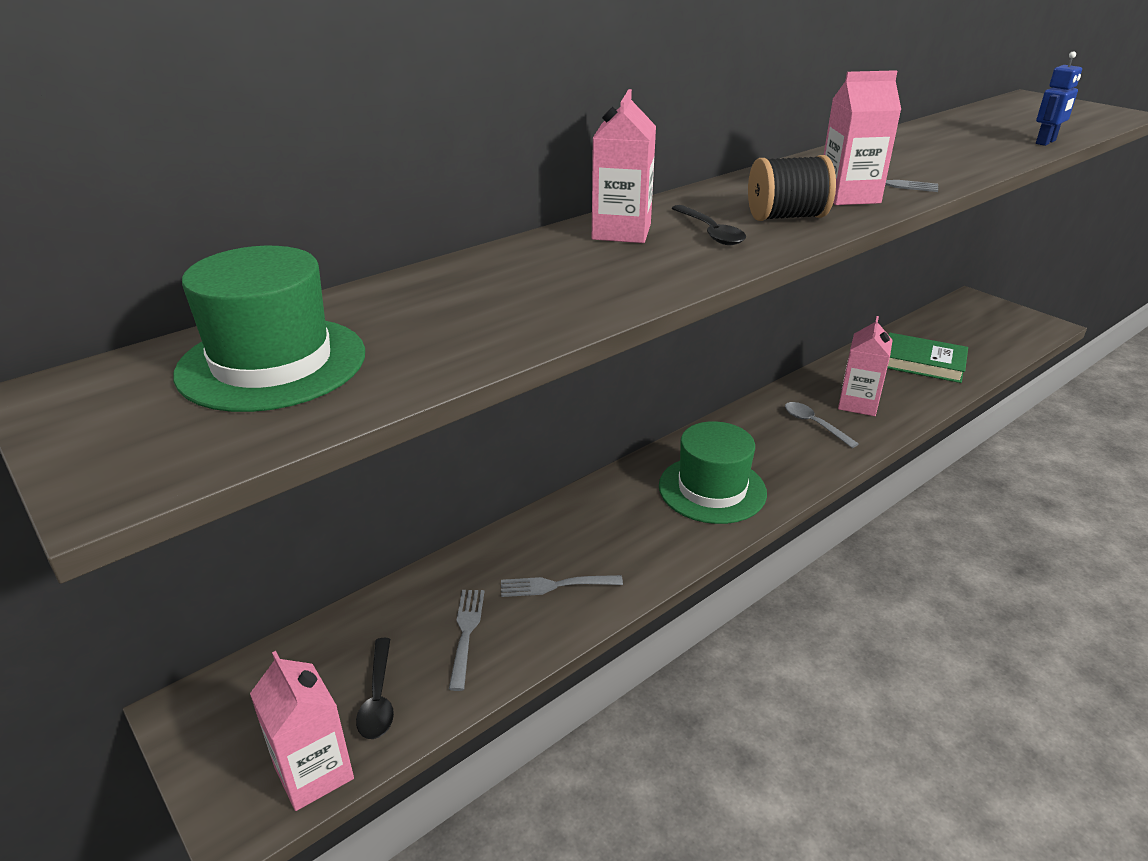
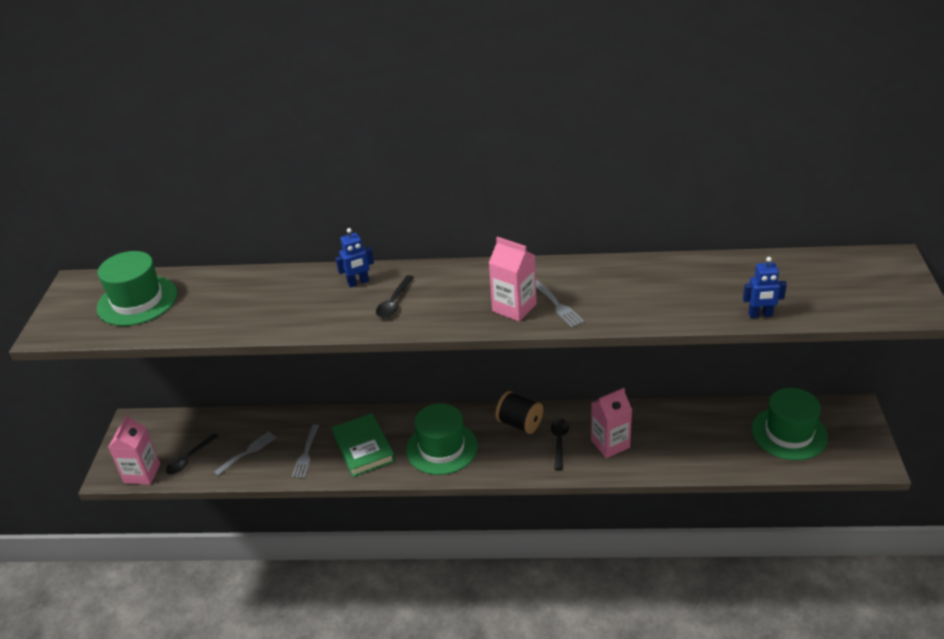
camera: 45 degrees right, 5 degrees up
grey fork [501,575,623,597] -> grey fork turned 120 degrees counterclockwise [292,424,319,478]
pink carton [592,89,656,243] -> blue robot [335,228,374,288]
black spool [748,155,836,221] -> black spool moved to [495,391,543,434]
grey spoon [785,402,859,448] -> black spoon [551,419,569,470]
green book [887,333,968,383] -> green book moved to [332,413,395,477]
none -> green hat [751,388,828,460]

